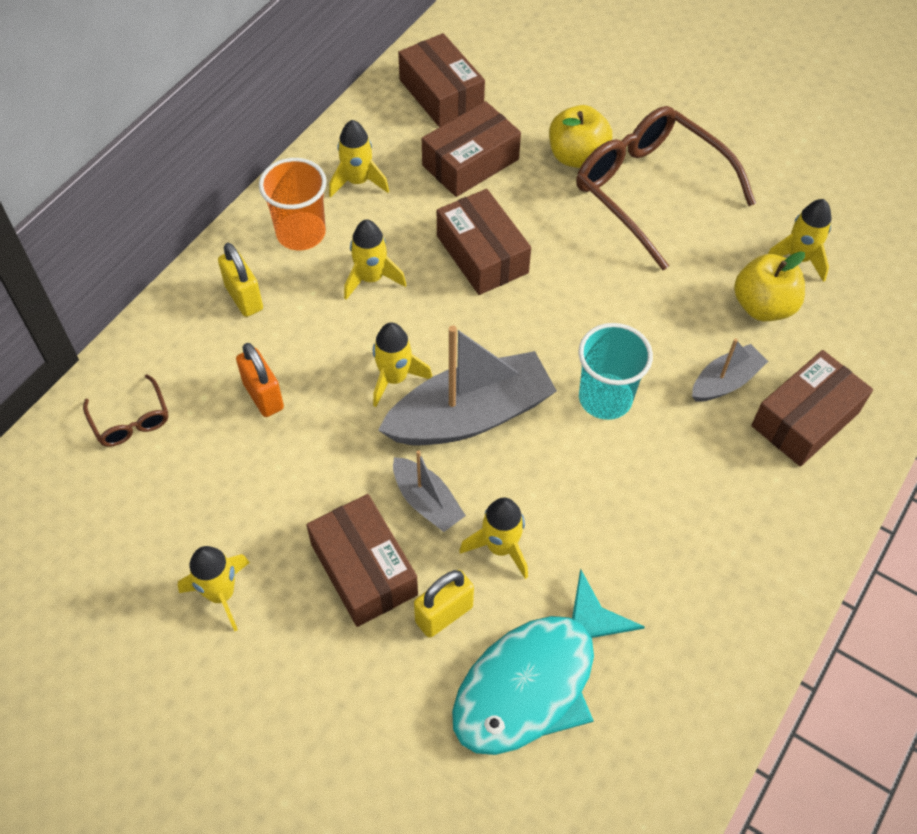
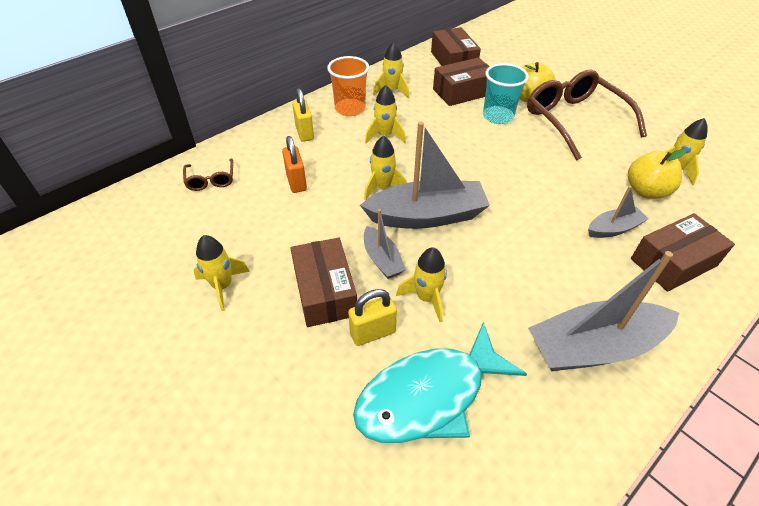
camera: 15 degrees right, 10 degrees down
brown box [437,189,531,295] -> none
turquoise cup [578,323,653,420] -> turquoise cup moved to [483,63,529,124]
none -> grey boat [528,251,679,371]

